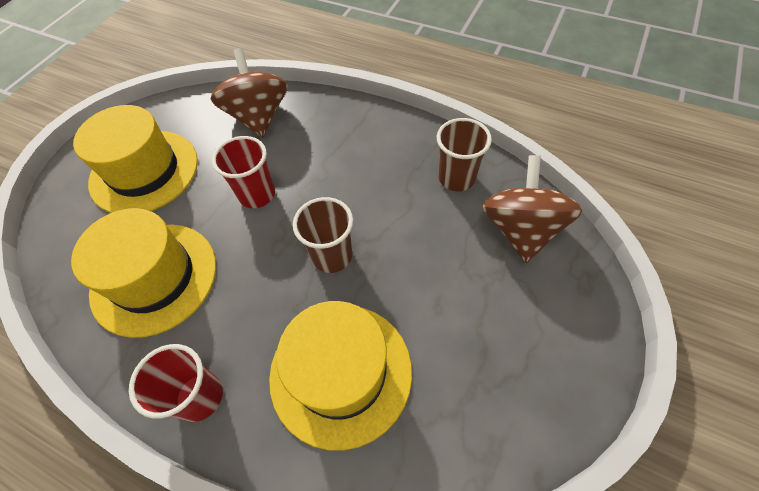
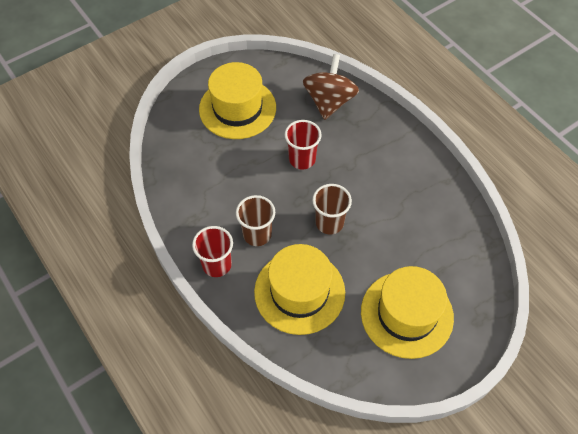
camera: 25 degrees right, 0 degrees up
yellow hat [71,208,216,338] -> yellow hat moved to [361,266,454,359]
brown cup [437,118,492,191] -> brown cup moved to [236,195,275,246]
brown spinning top [482,155,582,263] -> none

